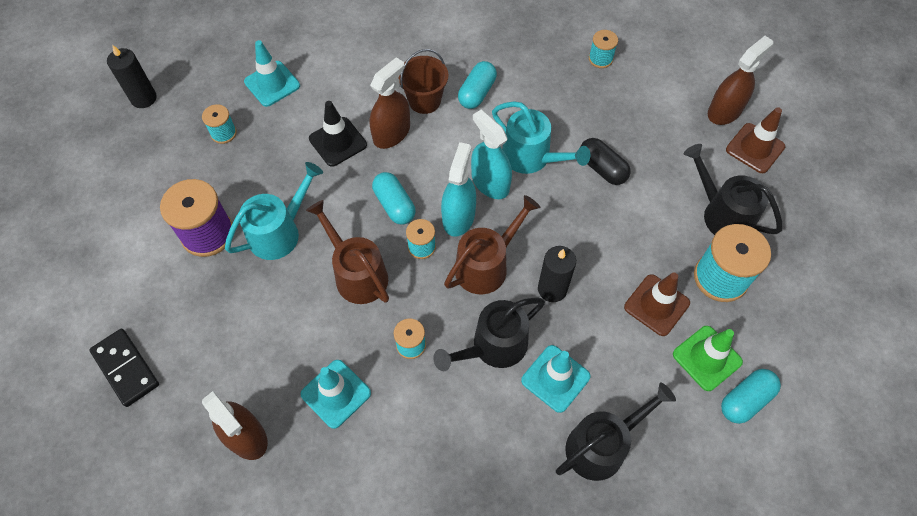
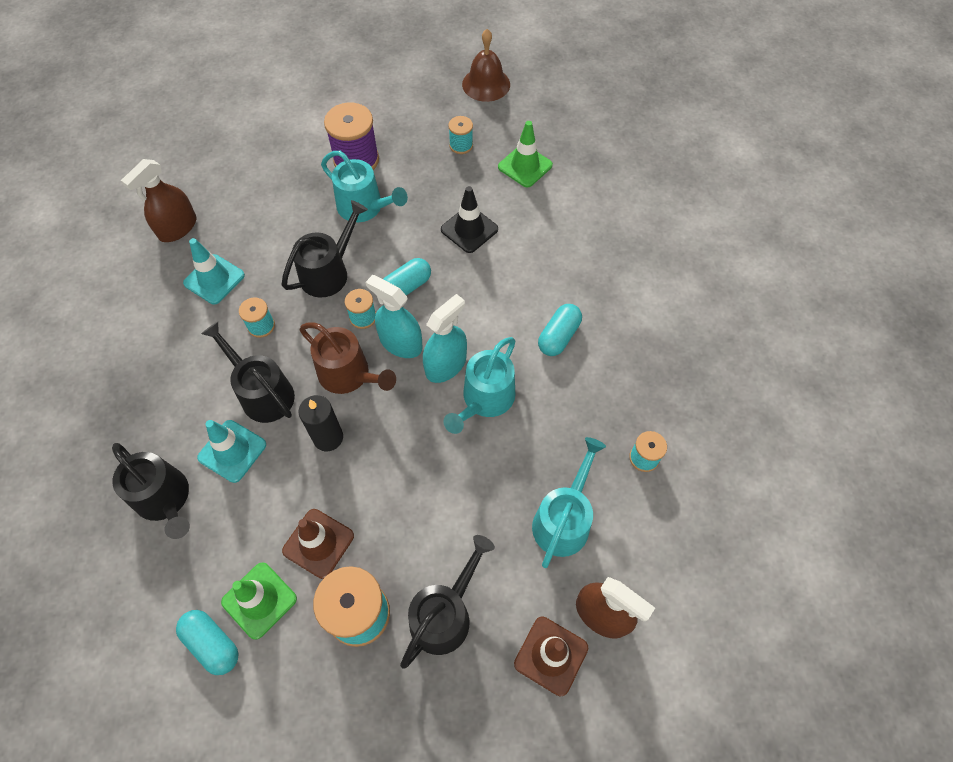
camera: 80 degrees right, 0 degrees up
black domino [89,329,159,407] -> none
black candle [107,45,157,108] -> brown bell [462,29,510,102]
turquoise traffic cone [244,40,300,107] -> green traffic cone [498,121,553,188]
brown watering can [306,200,389,304] -> black watering can [282,200,368,297]
brown spray bottle [370,57,410,149] -> none
brown bucket [398,49,448,114] -> none
turquoise spray bottle [441,142,476,237] -> turquoise spray bottle turned 150 degrees counterclockwise [366,275,423,358]
turquoise capsule [458,61,497,109] -> turquoise capsule turned 75 degrees counterclockwise [538,304,582,356]
black capsule [580,138,631,185] -> none
none -> turquoise watering can [532,437,606,568]

